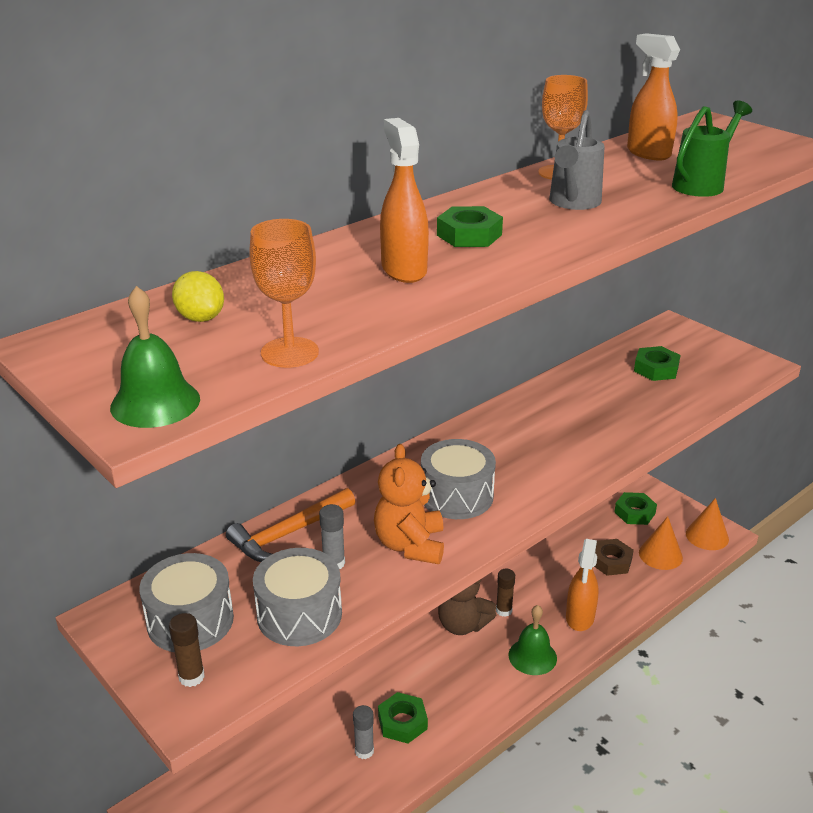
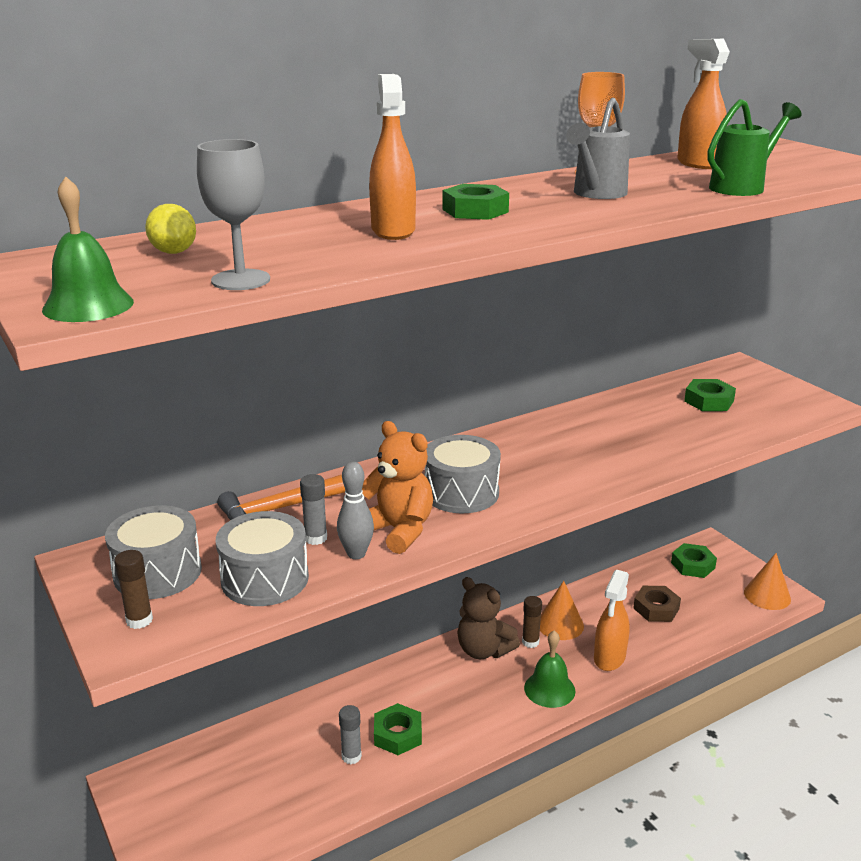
camera: 10 degrees right, 5 degrees down
orange goblet [249,219,319,368] -> grey goblet [197,139,270,290]
orange teddy bear [374,444,444,564] -> orange teddy bear turned 120 degrees clockwise [362,421,433,554]
orange cone [639,517,683,570] -> orange cone moved to [540,581,584,640]
none -> grey bowling pin [337,461,374,559]

